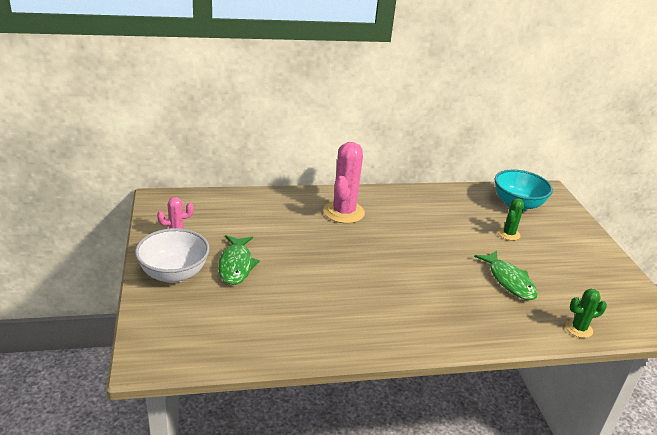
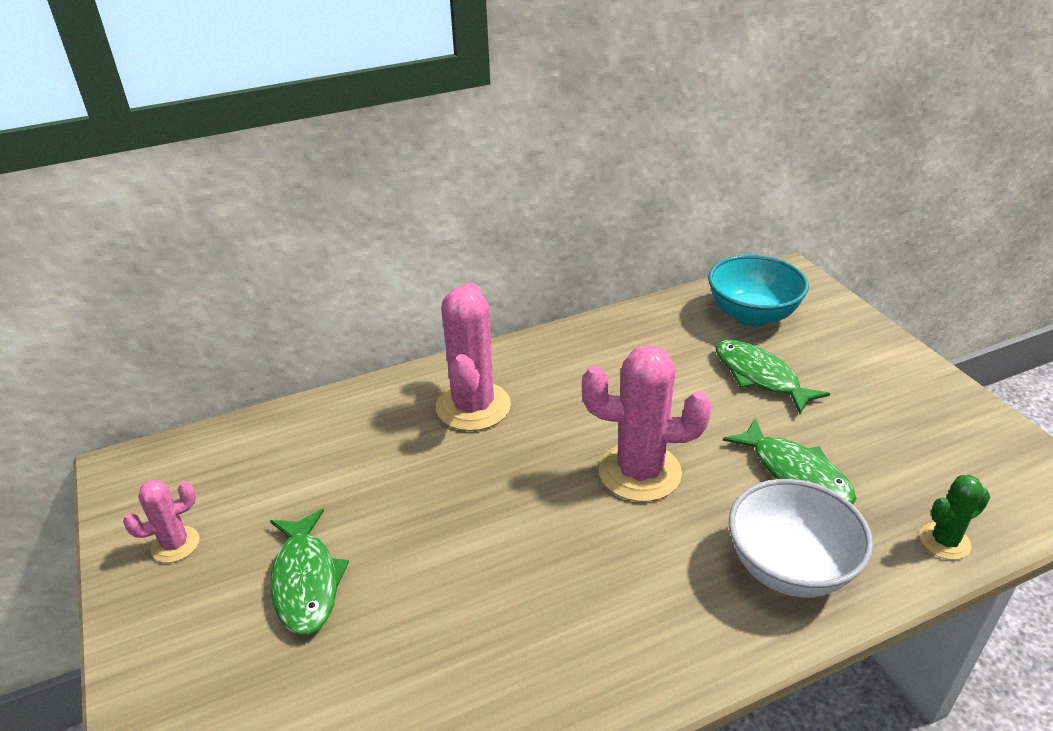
camera: 10 degrees left, 5 degrees up
white bowl [135,228,210,283] -> white bowl moved to [729,479,873,598]
green cactus [498,198,524,240] -> green fish [716,340,830,414]
none -> pink cactus [582,345,711,502]

